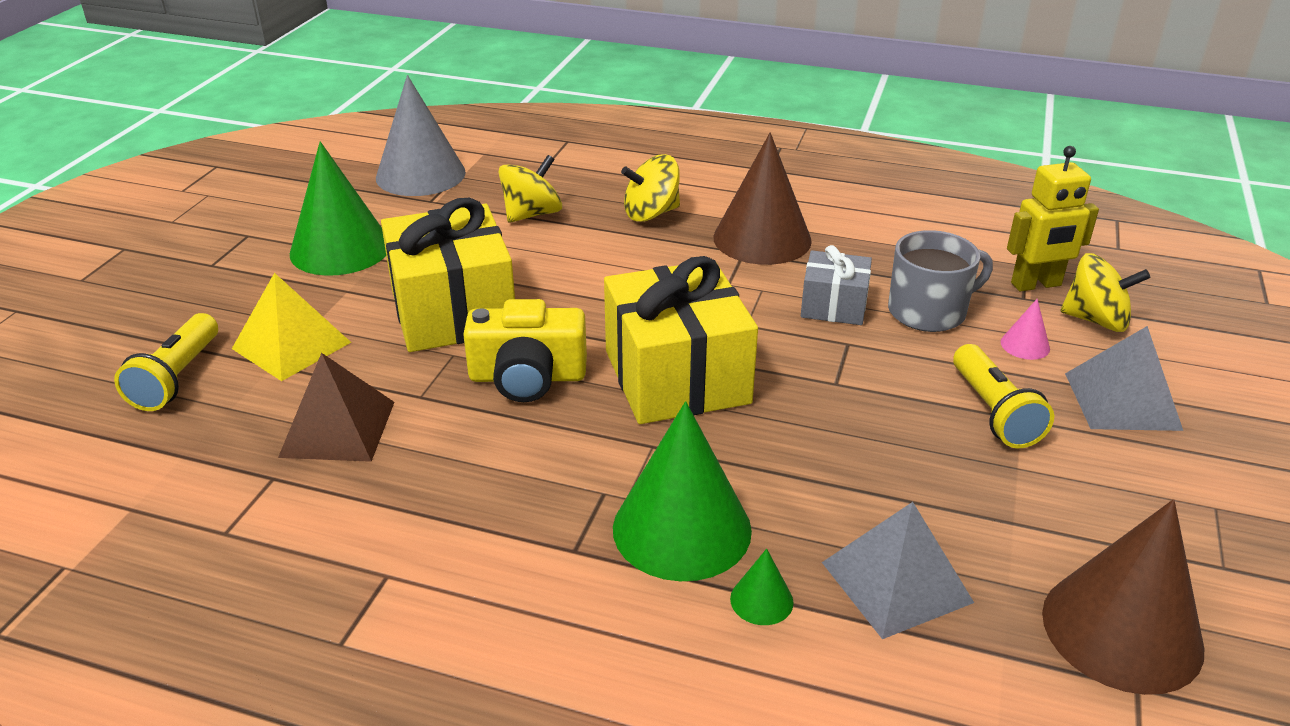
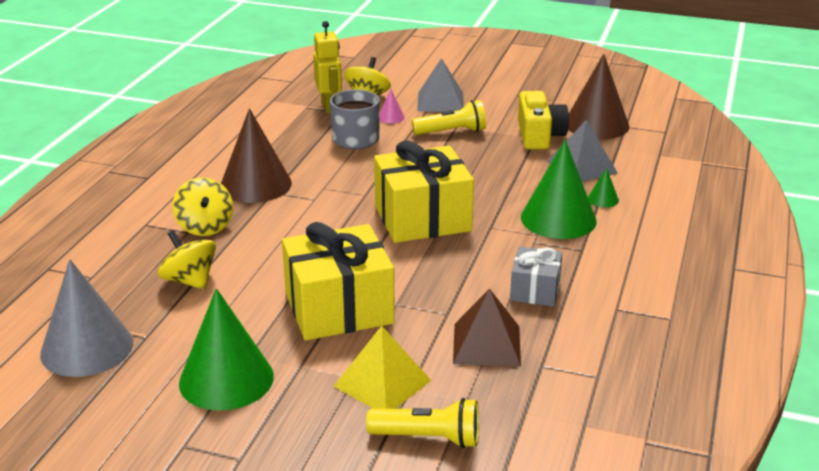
camera: 90 degrees left, 5 degrees down
yellow camera [463,299,587,402] -> yellow camera moved to [518,91,569,149]
grey gift [801,245,872,325] -> grey gift moved to [510,247,562,306]

